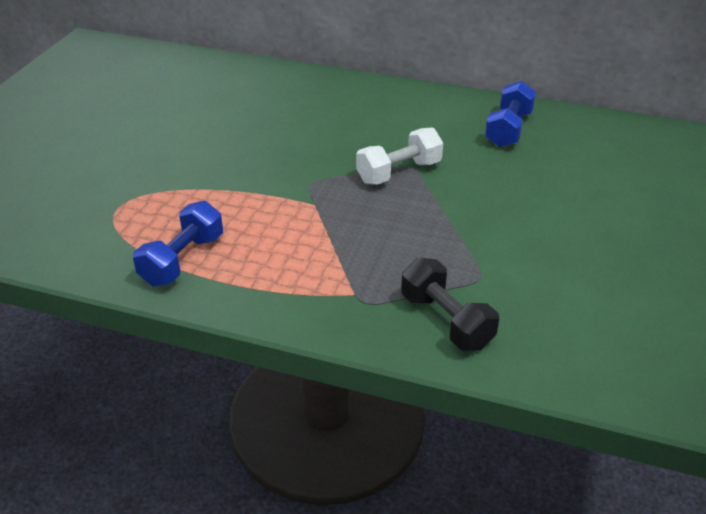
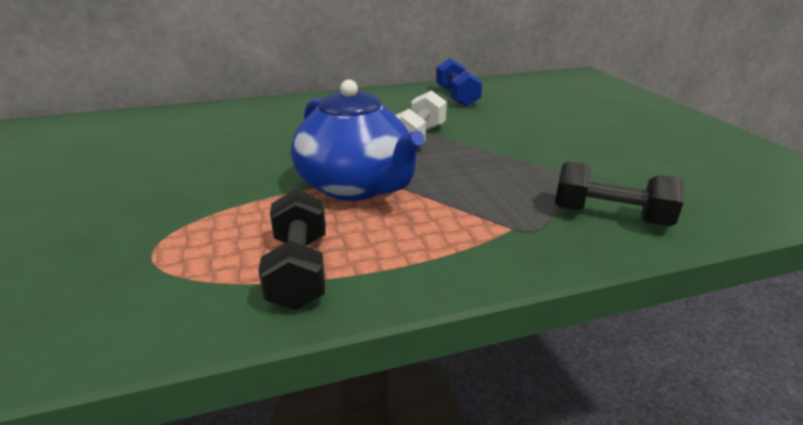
camera: 35 degrees left, 10 degrees down
blue dumbbell [133,201,223,286] -> black dumbbell [258,189,326,310]
none -> blue teapot [291,80,425,201]

